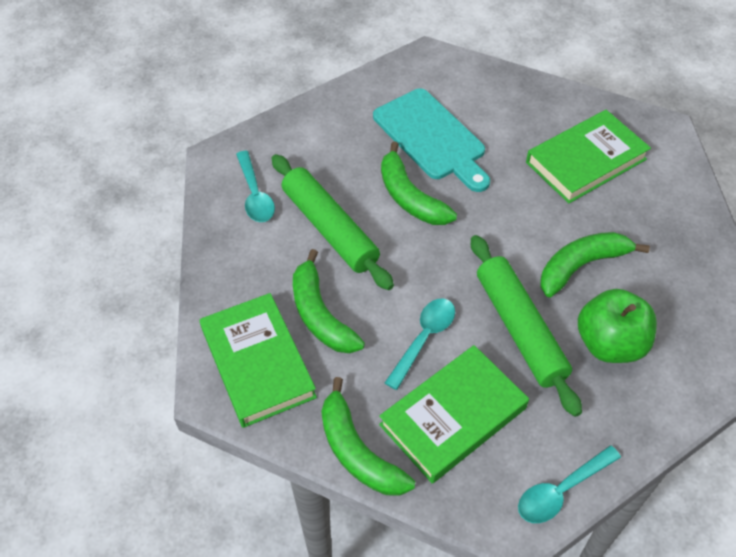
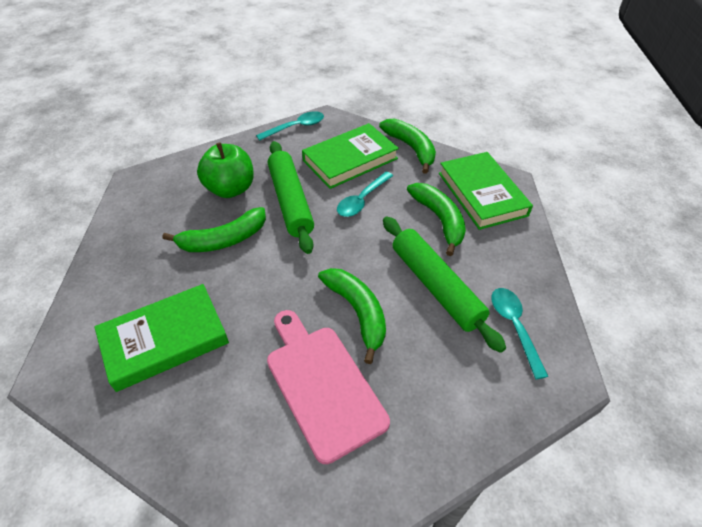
camera: 175 degrees left, 5 degrees down
turquoise cutting board [373,88,490,192] -> pink cutting board [267,310,390,464]

